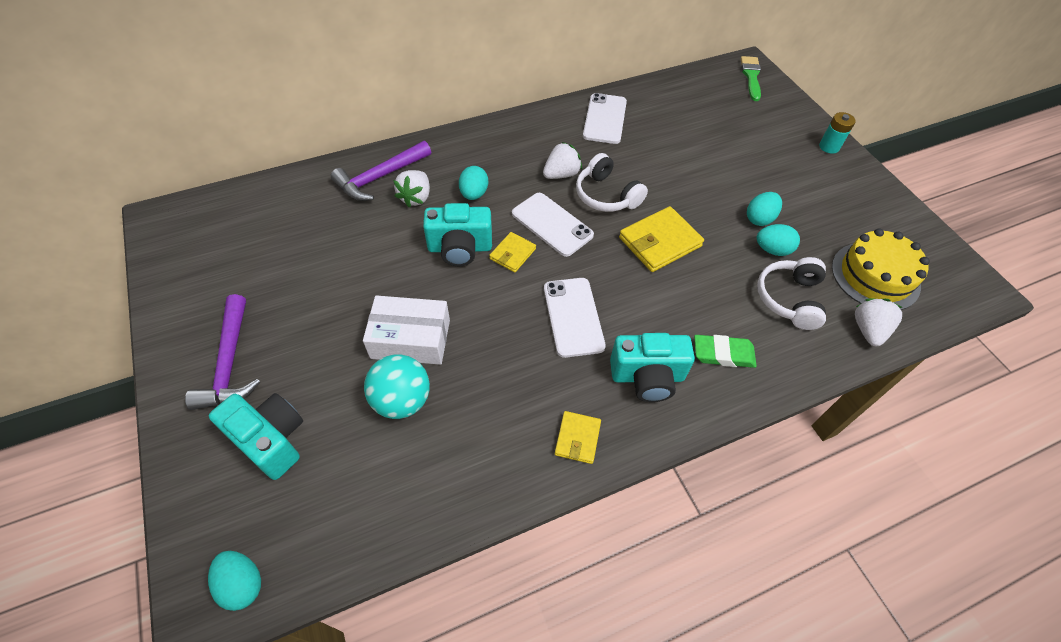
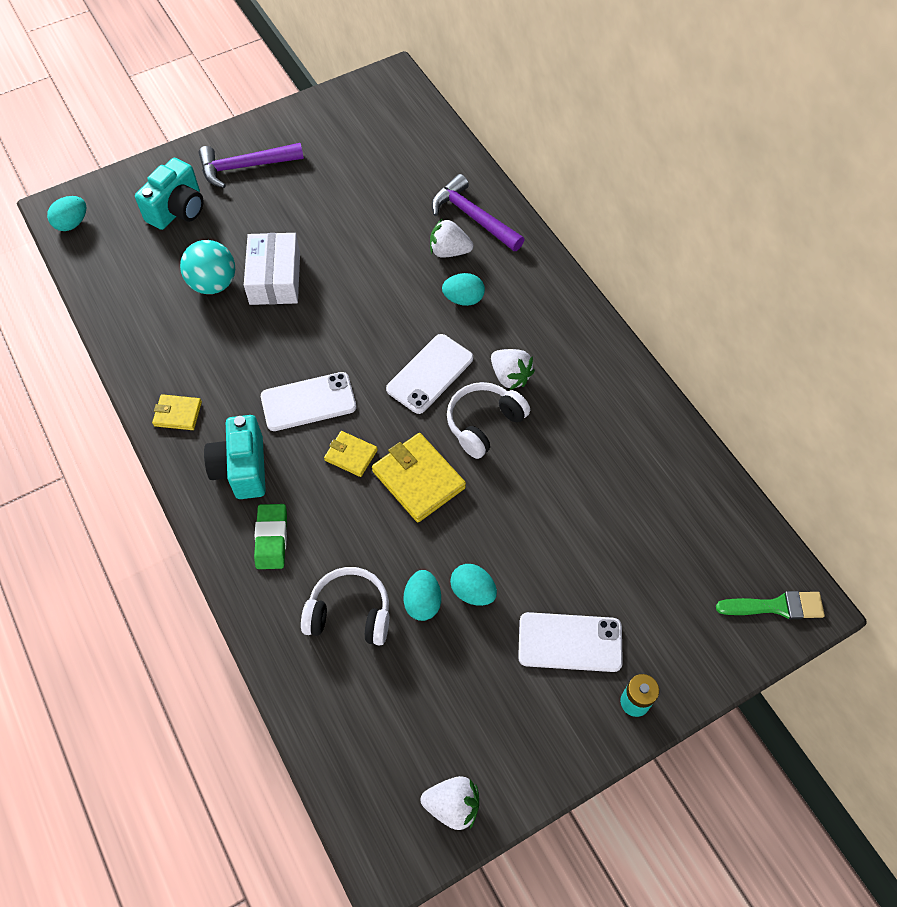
camera: 85 degrees right, 5 degrees up
turquoise camera [423,203,492,266] -> none
yellow wallet [489,232,536,272] -> yellow wallet moved to [324,431,378,477]
white phone [583,93,627,144] -> white phone moved to [518,612,623,672]
yellow cake [832,228,930,310] -> none
white strawberry [855,298,903,346] -> white strawberry moved to [421,776,479,830]

